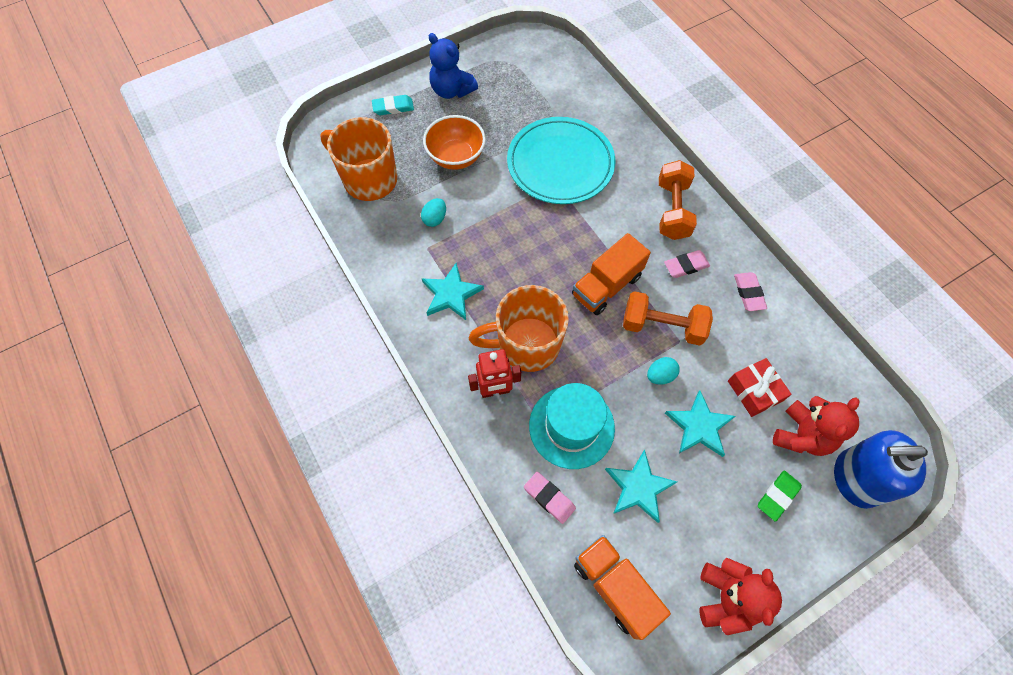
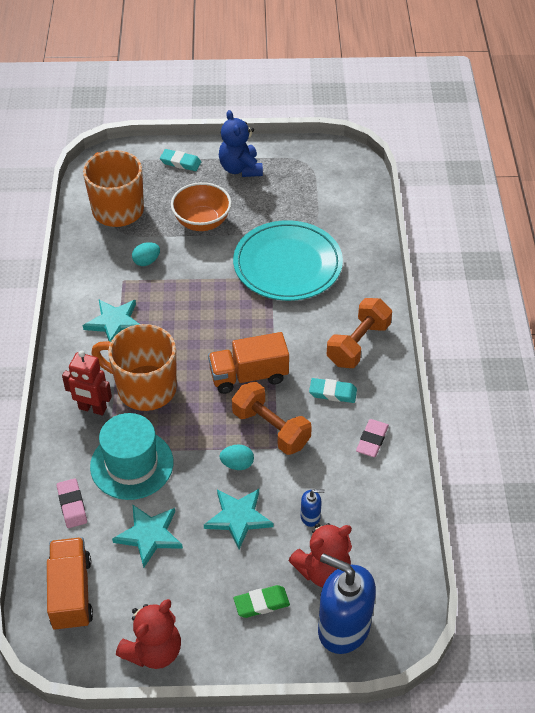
camera: 30 degrees right, 15 degrees down
pink eraser [664,250,710,278] -> turquoise eraser [309,378,357,403]
red gift [728,358,792,417] -> blue soap dispenser [301,489,325,527]

